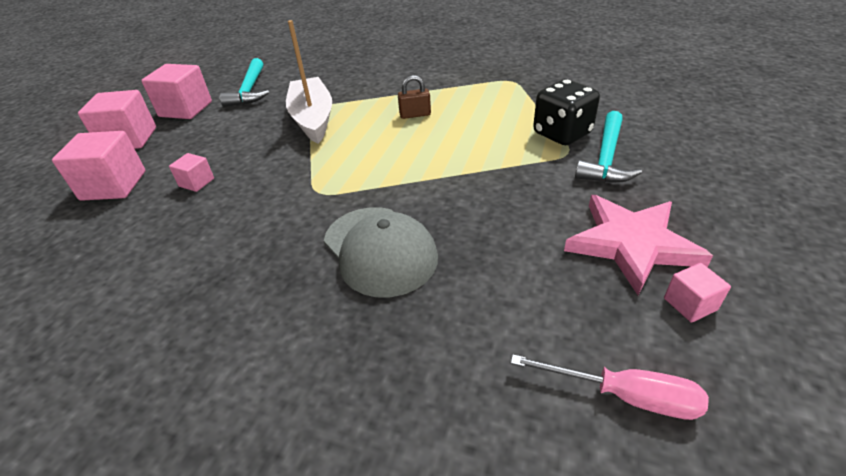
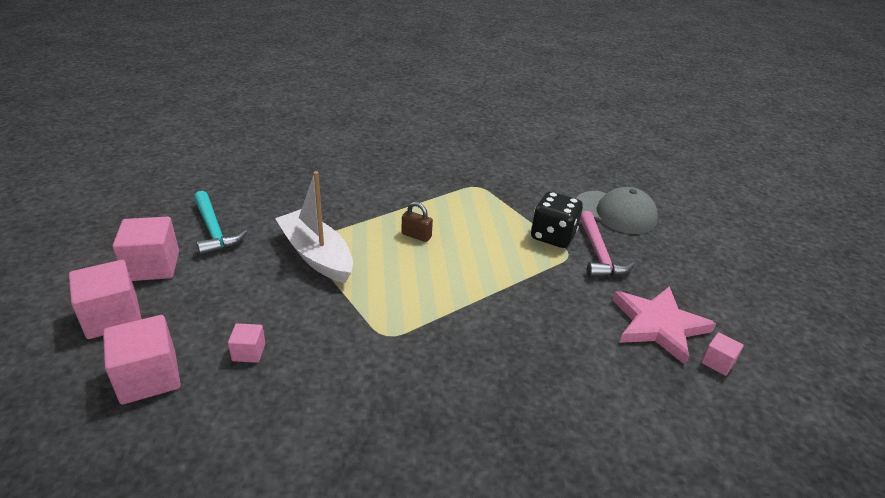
camera: 30 degrees left, 5 degrees down
grey cap [324,207,438,297] -> grey cap moved to [576,187,658,234]
brown padlock [398,75,431,119] -> brown padlock turned 60 degrees clockwise [401,202,433,242]
pink screwdriver [511,354,709,420] -> none
turquoise hammer [575,111,642,183] -> pink hammer [580,211,635,278]

